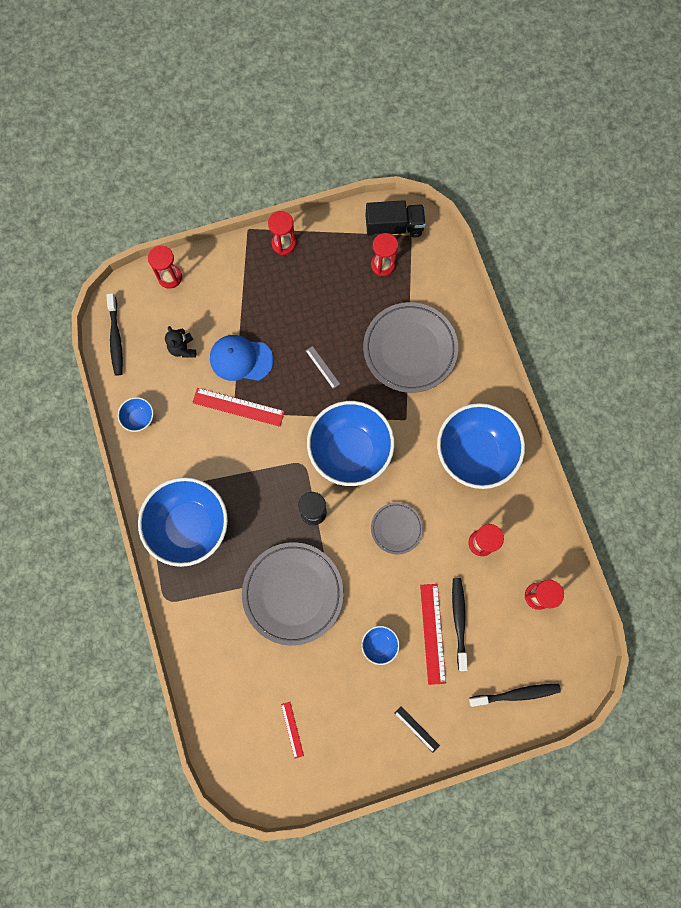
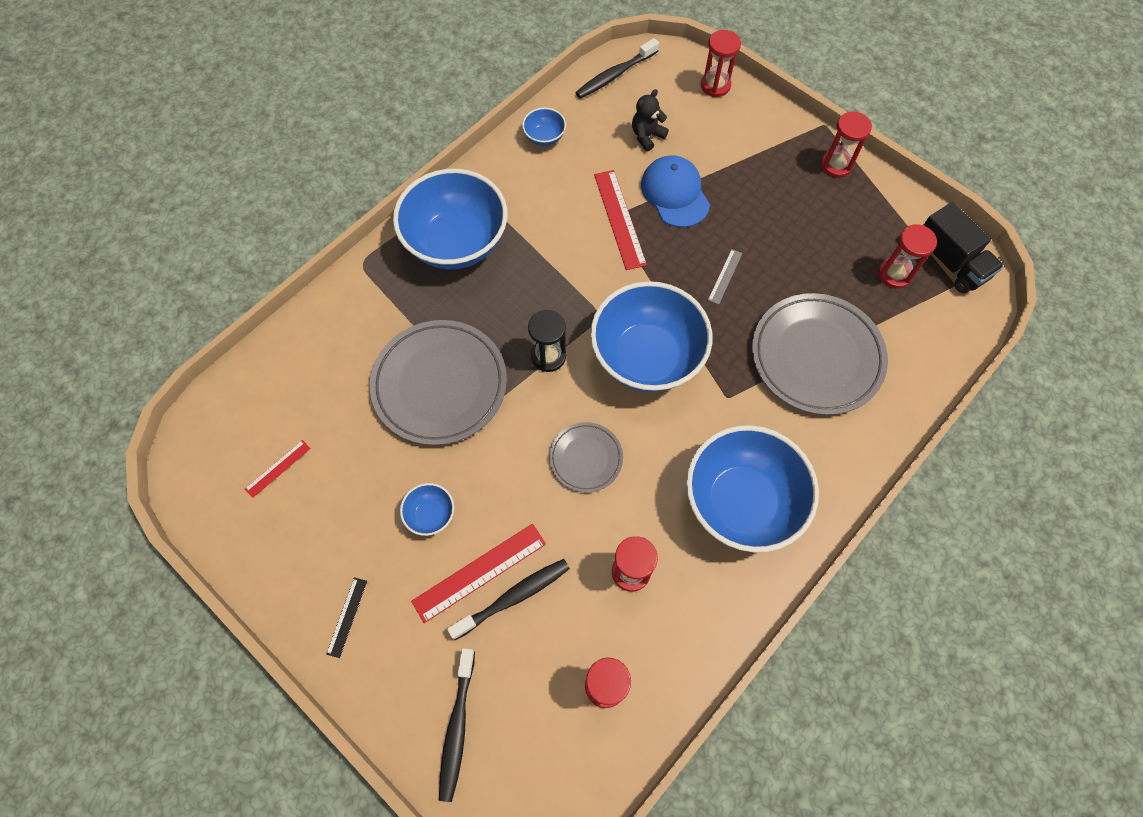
camera: 60 degrees right, 10 degrees down
black toothbrush [469,684,561,707] -> black toothbrush turned 45 degrees clockwise [439,648,475,802]

